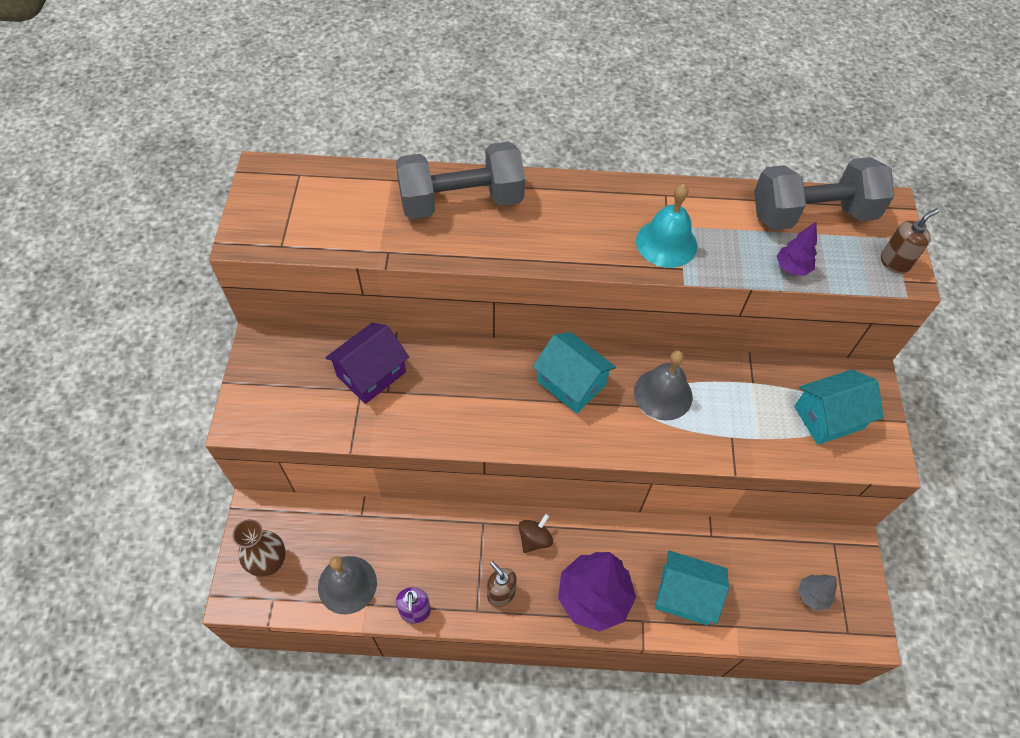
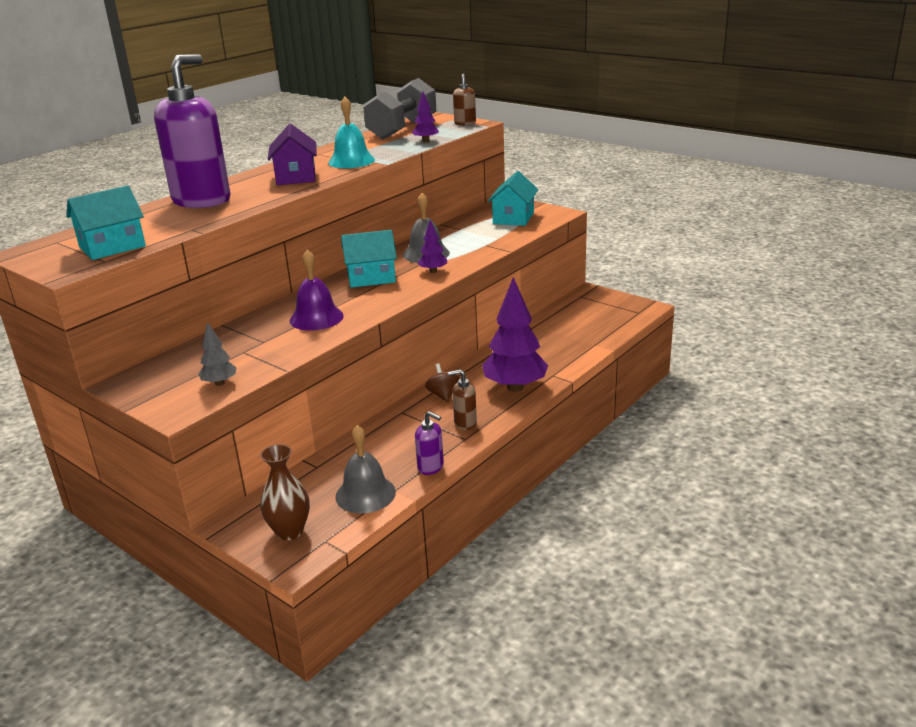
camera: 50 degrees left, 30 degrees down
purple house [325,323,409,404] -> purple house moved to [267,124,317,185]
grey dumbbell [396,141,525,219] -> purple soap dispenser [154,54,230,208]
turquoise house [655,550,729,625] -> turquoise house moved to [66,185,146,260]
grey tree [798,574,837,611] -> grey tree moved to [198,322,237,386]
none -> purple bell [290,250,344,331]
none -> purple tree [418,220,447,273]

